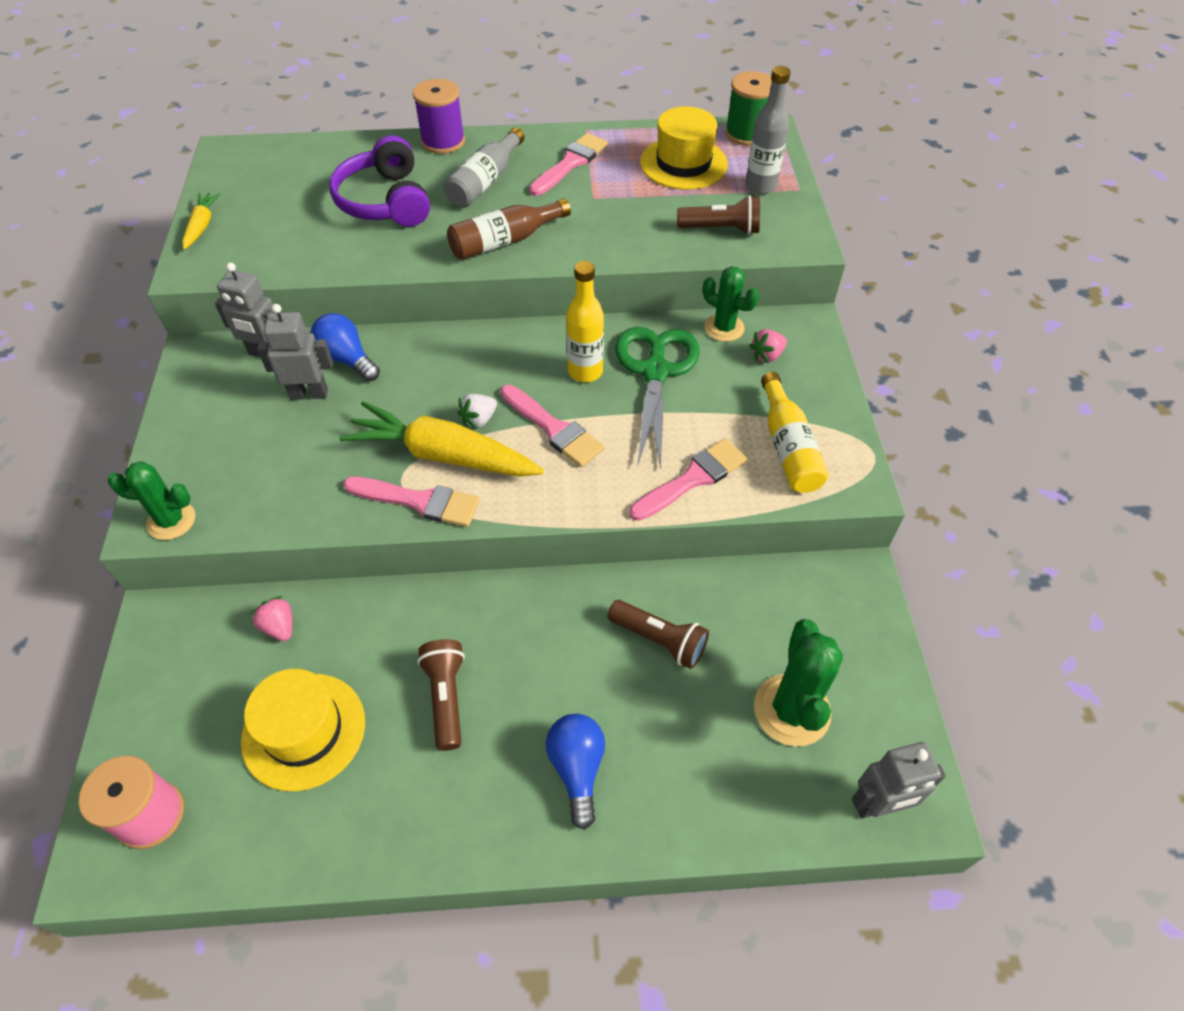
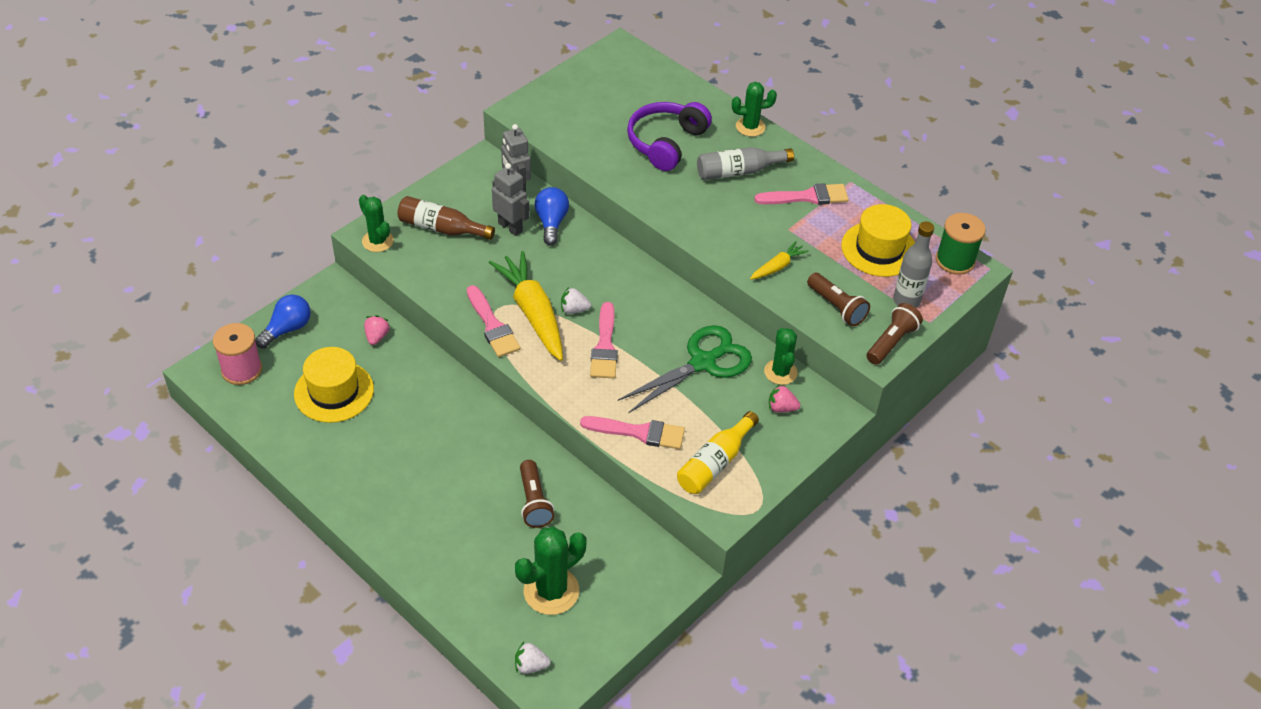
camera: 45 degrees right, 5 degrees down
yellow carrot [182,193,221,250] -> yellow carrot moved to [750,241,809,280]
purple spool [413,79,465,154] -> green cactus [732,82,777,137]
brown flashlight [417,639,465,751] -> brown flashlight moved to [867,303,923,365]
brown bottle [447,199,571,260] -> brown bottle moved to [397,196,495,240]
blue light bulb [546,714,605,830] -> blue light bulb moved to [255,295,311,348]
yellow bottle [566,261,604,382] -> none
grey robot [852,742,946,818] -> white strawberry [515,642,551,674]

